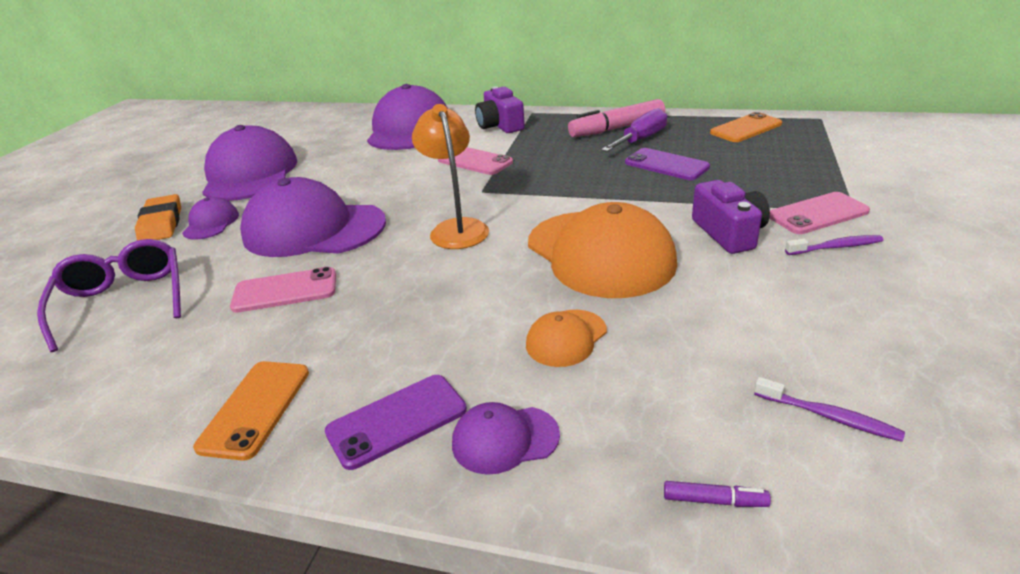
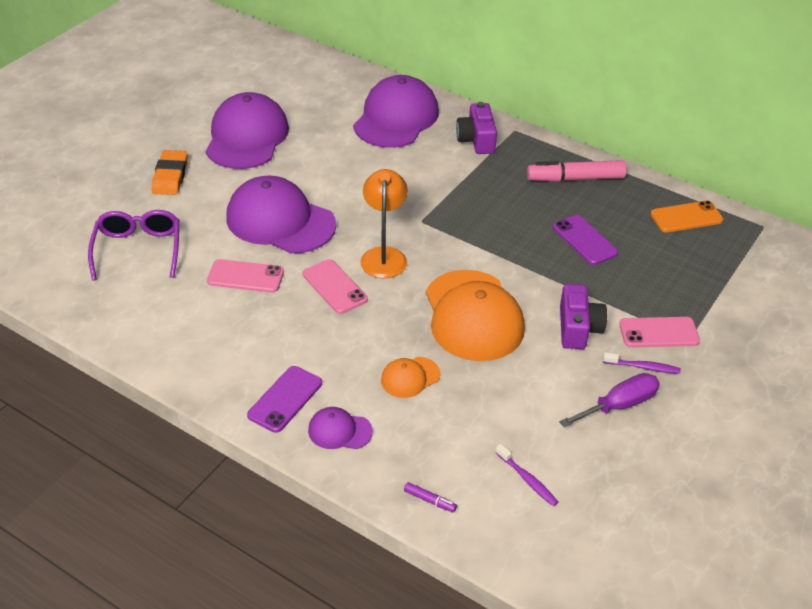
camera: 15 degrees right, 10 degrees up
purple cap [182,197,239,240] -> none
orange phone [193,361,309,461] -> none
purple phone [325,375,467,470] -> purple phone turned 45 degrees counterclockwise [247,366,322,433]
pink phone [438,147,513,175] -> pink phone moved to [303,259,368,314]
purple screwdriver [601,108,667,152] -> purple screwdriver moved to [559,373,660,427]

